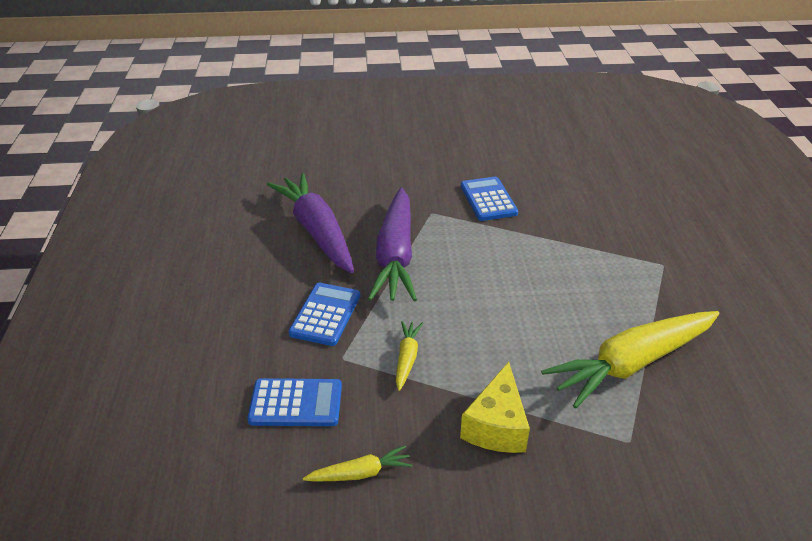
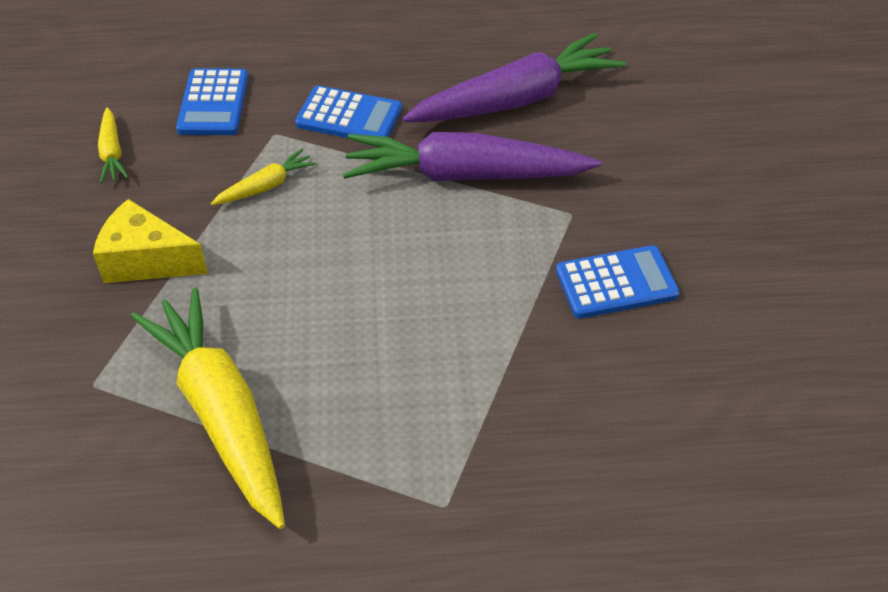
camera: 90 degrees right, 10 degrees up
yellow carrot [396,321,423,391] -> yellow carrot turned 45 degrees counterclockwise [211,149,317,205]

